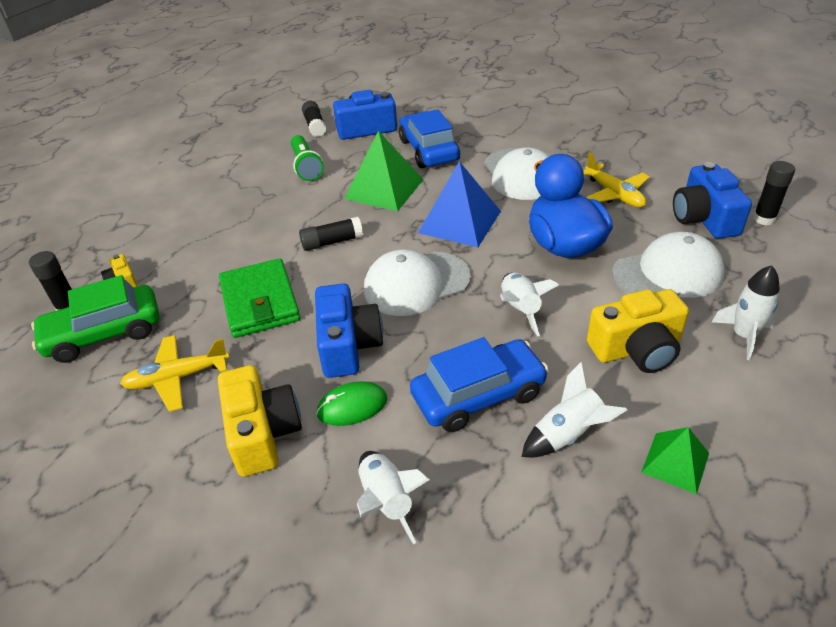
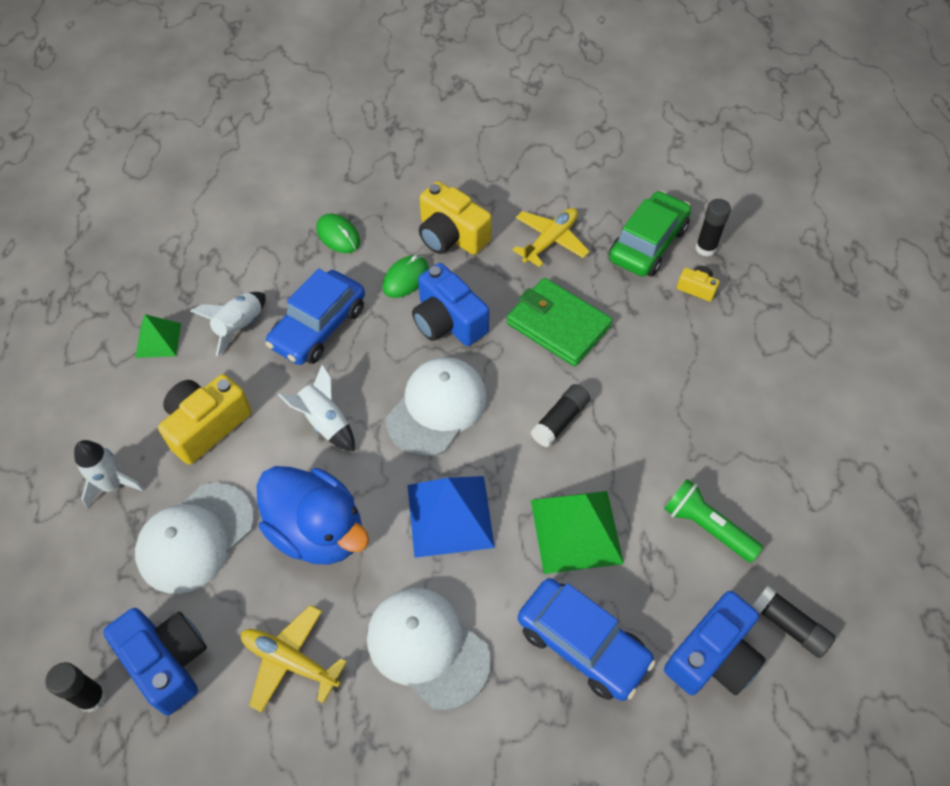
camera: 145 degrees right, 15 degrees up
white rocket [357,451,430,544] -> green mouse [317,213,360,253]

